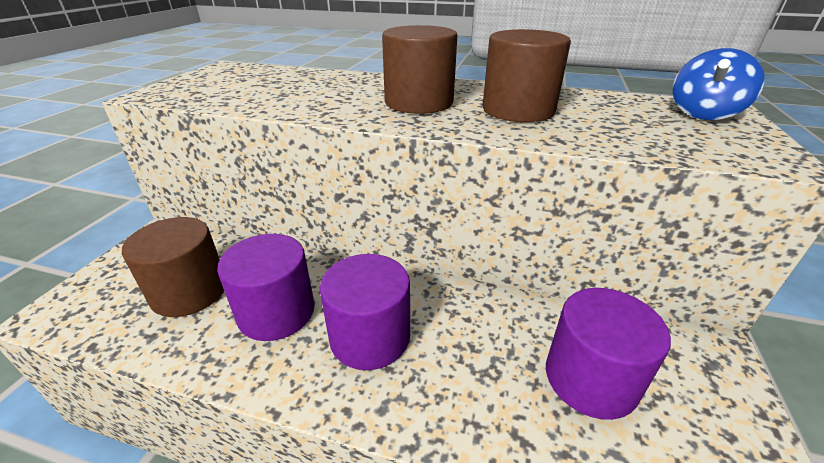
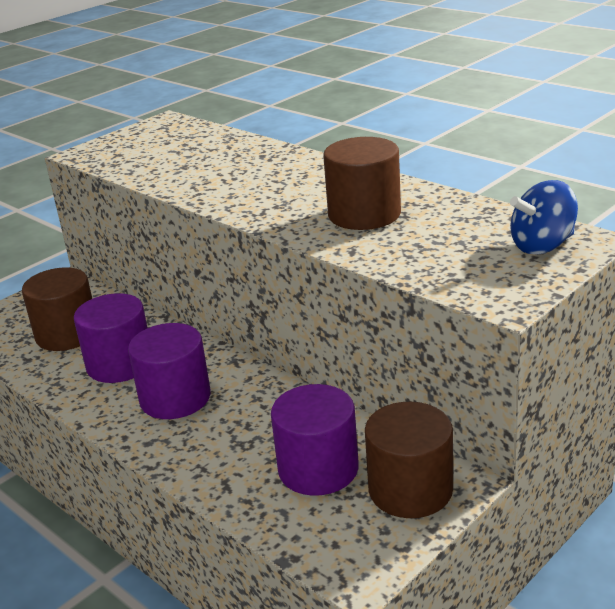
camera: 30 degrees right, 5 degrees down
brown cylinder [382,25,457,114] -> brown cylinder moved to [365,402,453,518]

